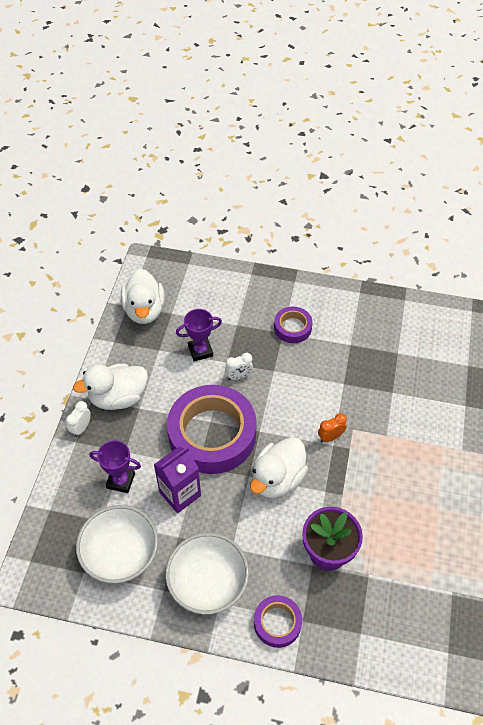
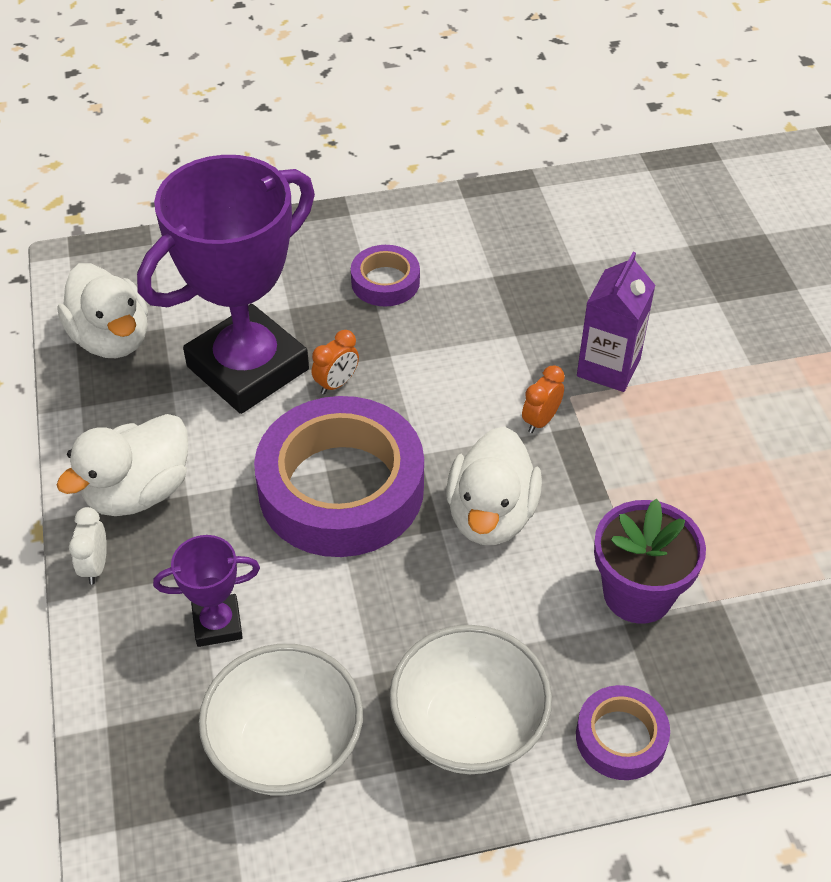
camera: 25 degrees left, 5 degrees down
purple carton [154,446,201,513] -> purple carton moved to [577,252,655,392]
purple trophy [176,309,222,362] -> purple trophy [137,155,315,414], size x2.28
white clock [225,353,253,380] -> orange clock [312,330,359,394]

